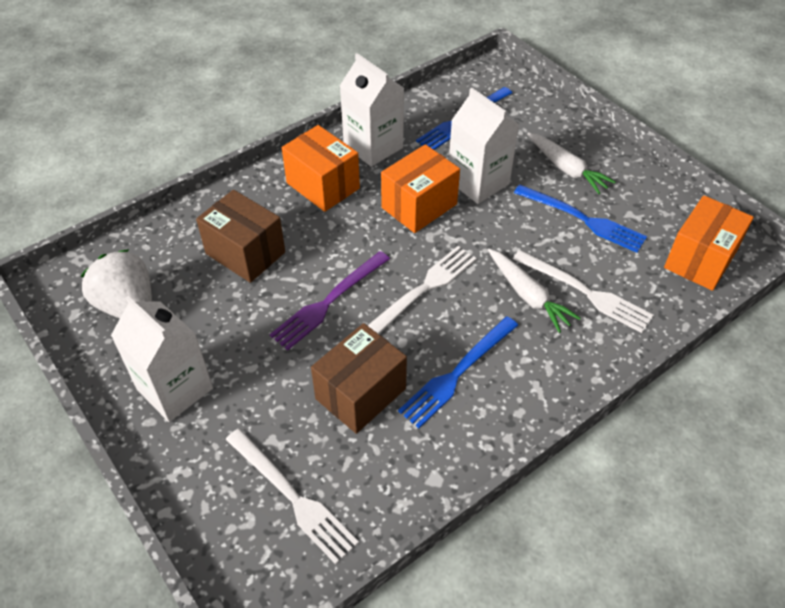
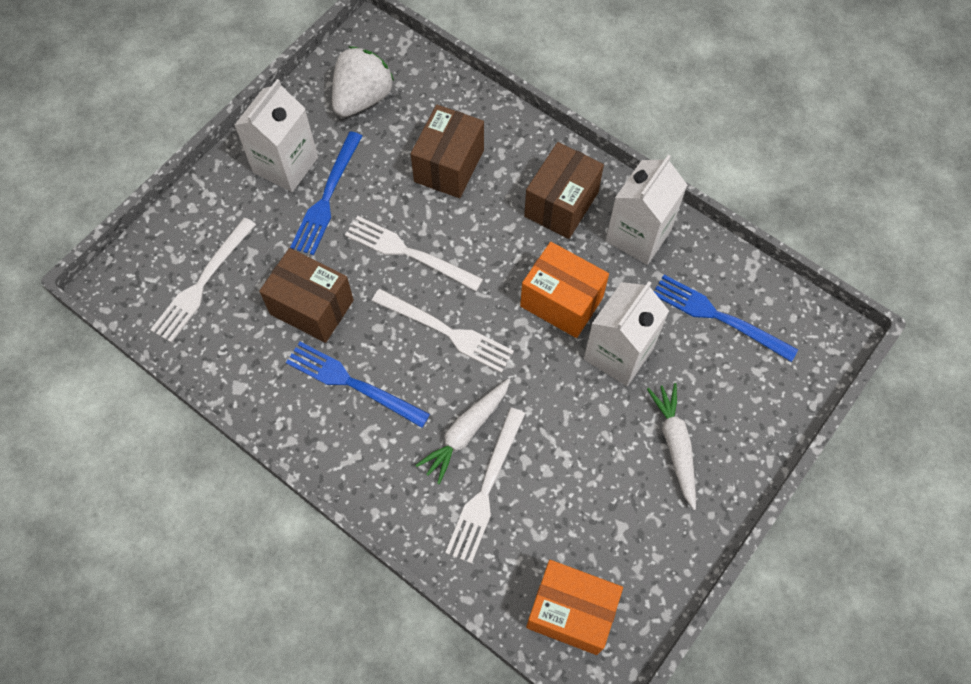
camera: 75 degrees right, 15 degrees up
purple fork [270,251,390,350] -> white fork [345,216,483,291]
orange box [282,125,360,212] -> brown box [524,142,604,239]
blue fork [514,185,647,253] -> blue fork moved to [290,131,362,255]
white carrot [527,132,616,194] -> white carrot turned 135 degrees clockwise [647,383,696,510]

